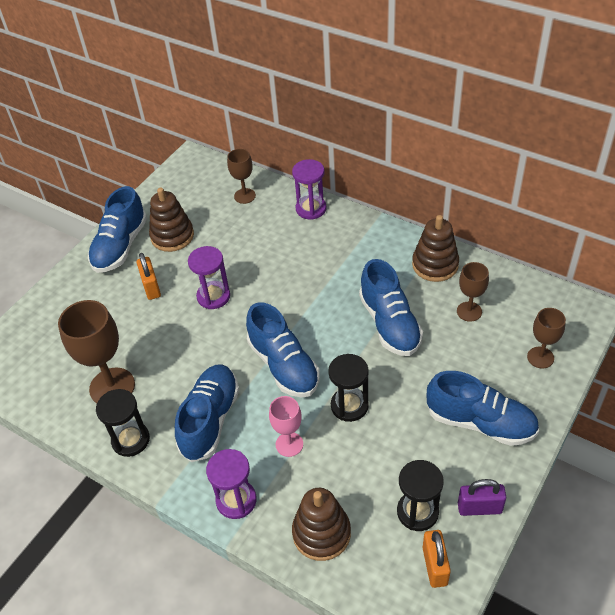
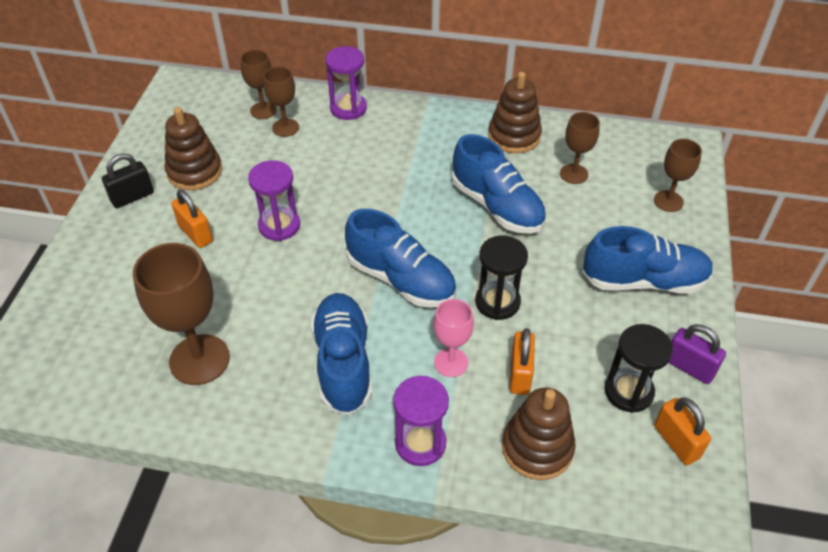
camera: 25 degrees left, 0 degrees up
blue shoe [88,186,147,273] -> black padlock [102,153,154,208]
black hourglass [96,389,150,457] -> none
purple padlock [458,479,506,516] -> purple padlock turned 60 degrees clockwise [668,324,726,384]
none -> brown goblet [263,67,299,137]
none -> orange padlock [510,328,535,395]

